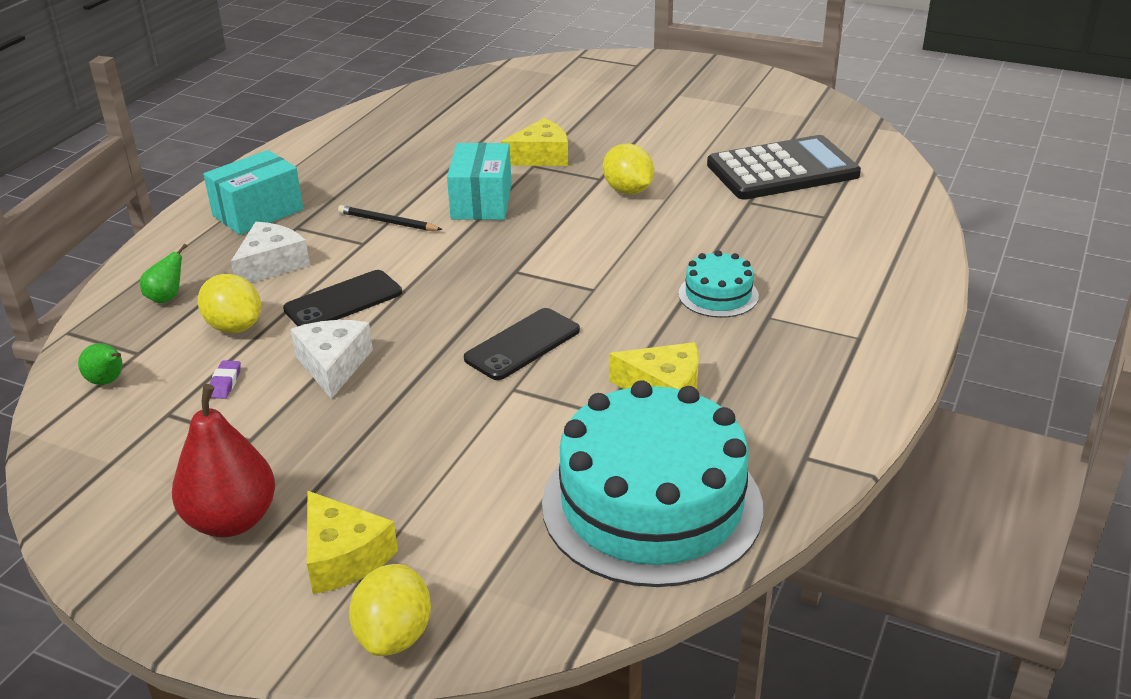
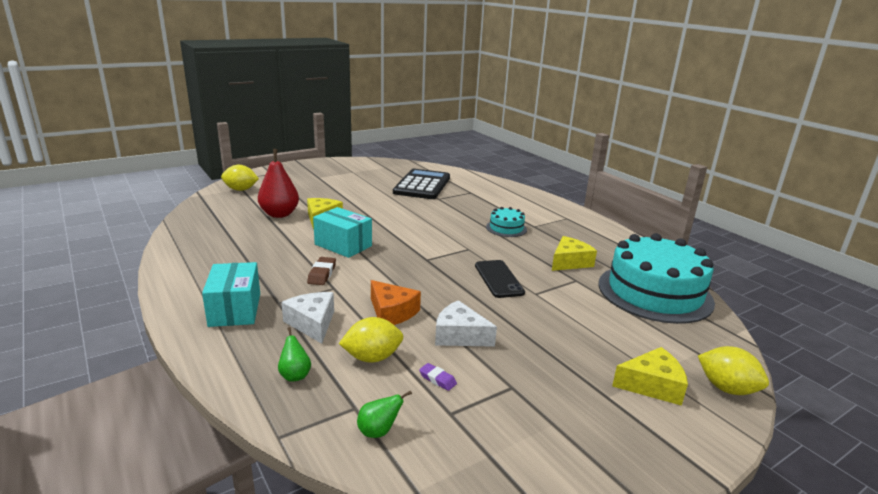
camera: 60 degrees left, 10 degrees down
red pear [172,384,275,537] -> red pear moved to [258,149,299,218]
black phone [283,270,402,326] -> orange cheese [371,280,421,325]
black pencil [338,205,443,231] -> brown eraser [307,257,336,285]
yellow lemon [603,143,654,194] -> yellow lemon moved to [221,165,259,191]

